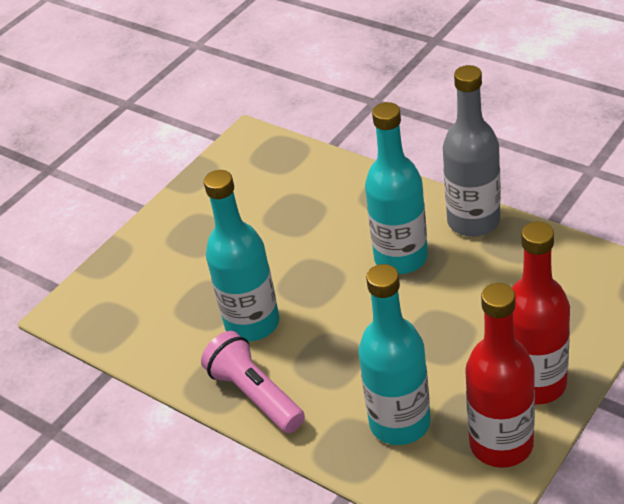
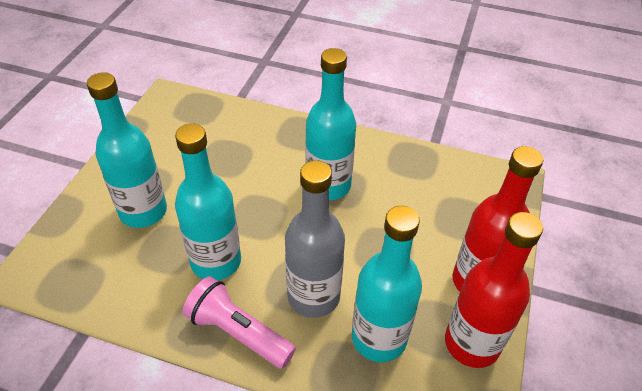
camera: 25 degrees left, 5 degrees up
grey bottle [443,65,501,237] -> grey bottle moved to [285,160,345,318]
none -> turquoise bottle [87,72,167,228]

